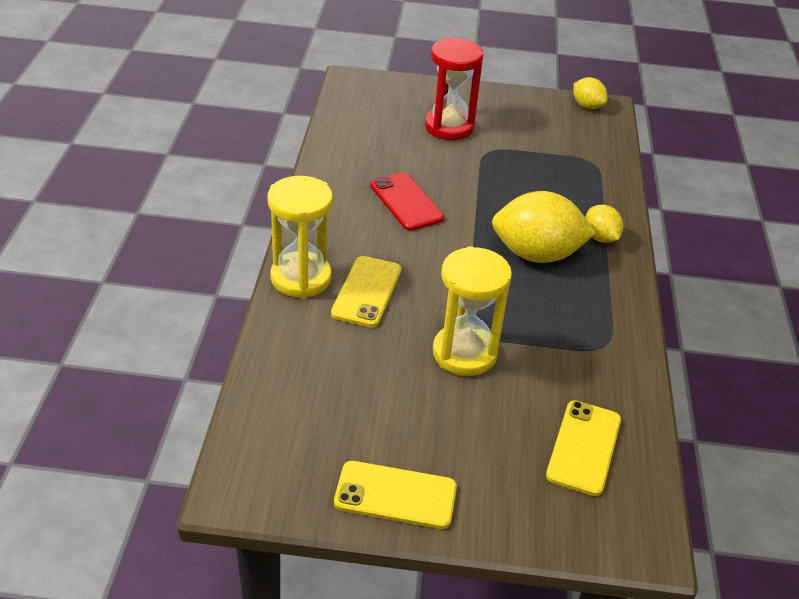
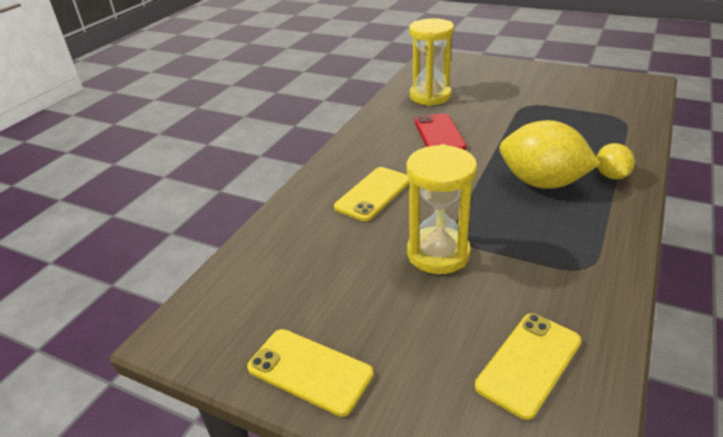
camera: 25 degrees right, 5 degrees down
yellow hourglass [267,176,333,299] -> yellow hourglass moved to [409,18,454,106]
red hourglass [425,38,483,140] -> none
yellow lemon [573,77,607,109] -> none

